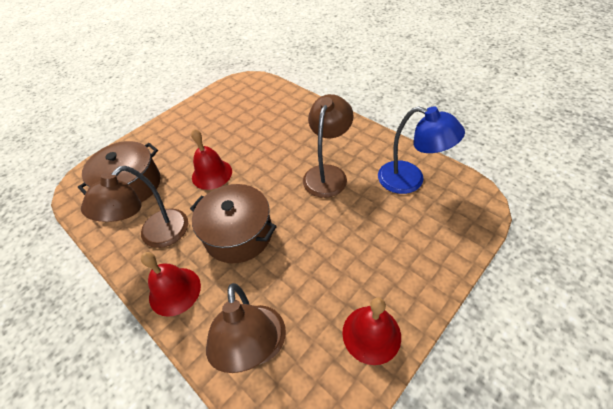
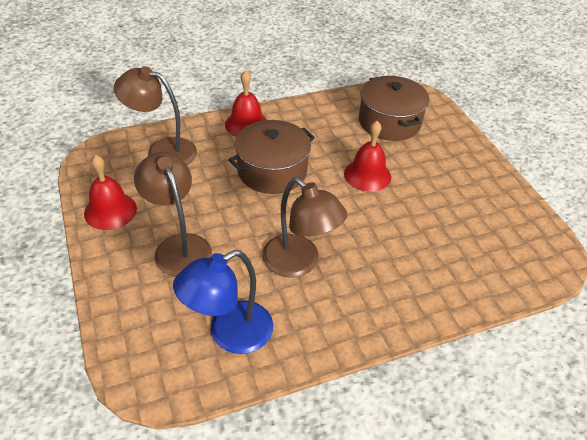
camera: 110 degrees right, 5 degrees down
brown lamp [81,166,188,248] -> brown lamp moved to [134,152,212,277]

